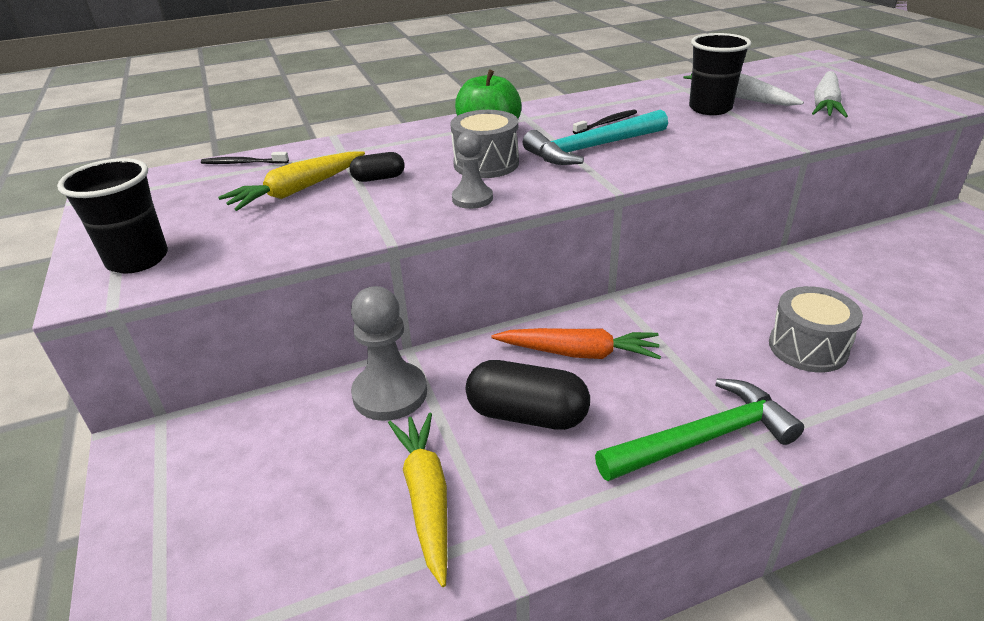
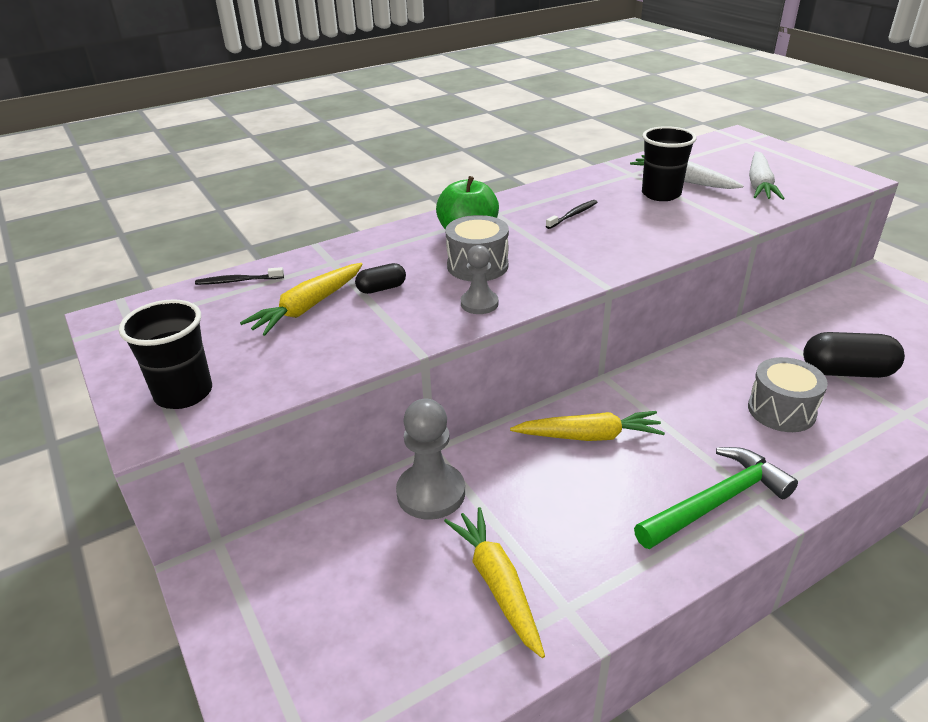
camera: 10 degrees left, 0 degrees up
black capsule [466,360,590,430] -> black capsule moved to [803,332,905,378]
orange carrot [492,328,661,359] -> yellow carrot [510,411,665,441]
turquoise hammer [523,110,668,165] -> none

